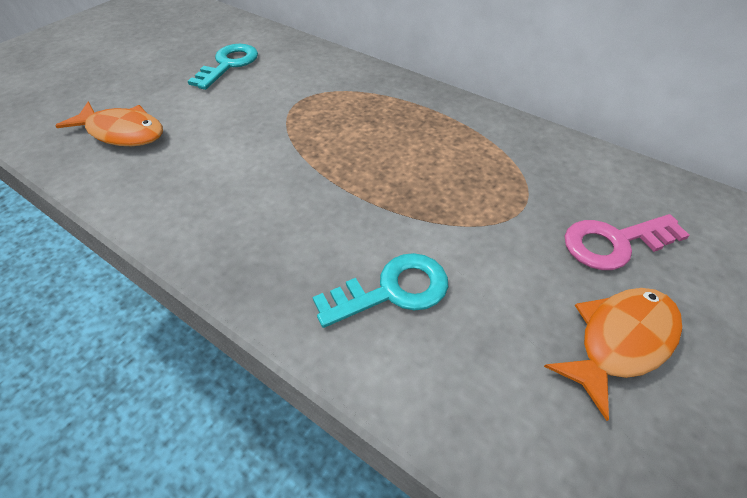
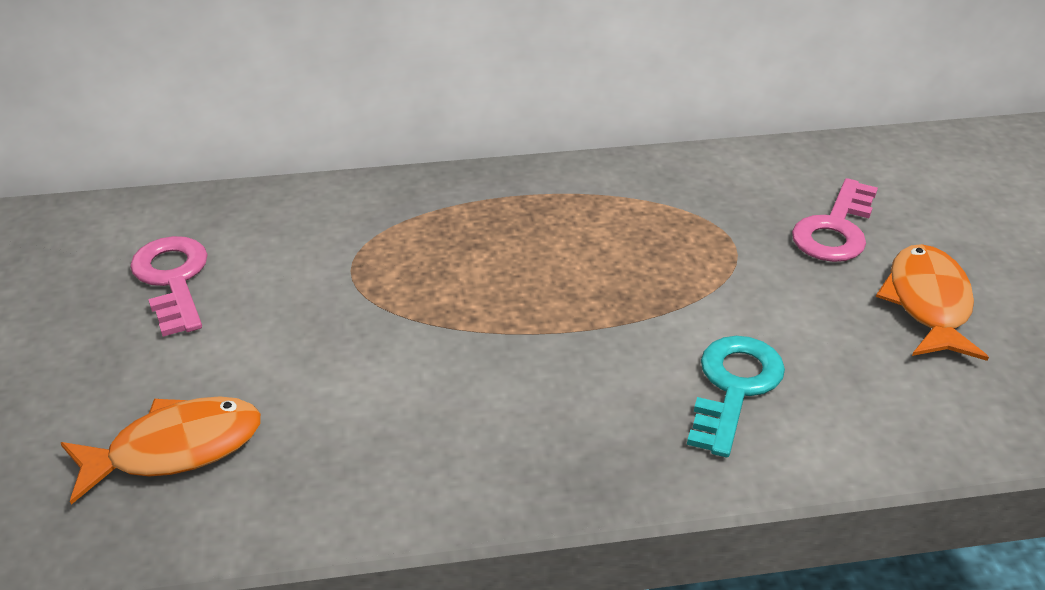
camera: 45 degrees left, 10 degrees down
turquoise key [188,44,258,90] -> pink key [130,236,208,337]

